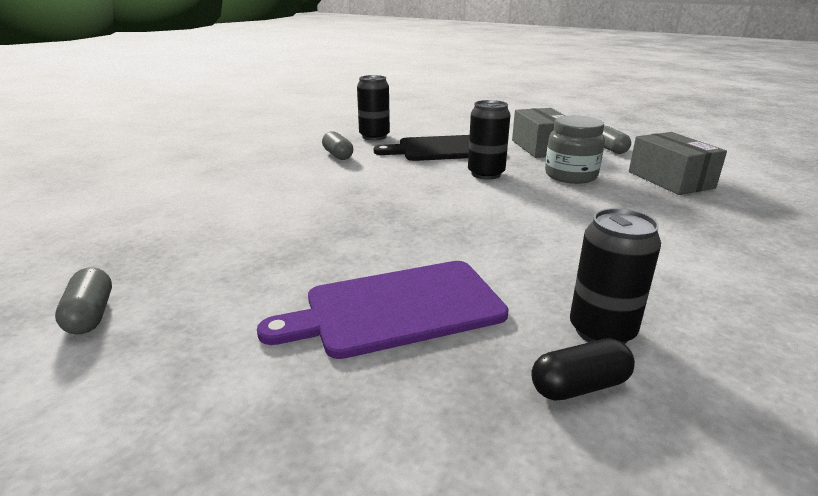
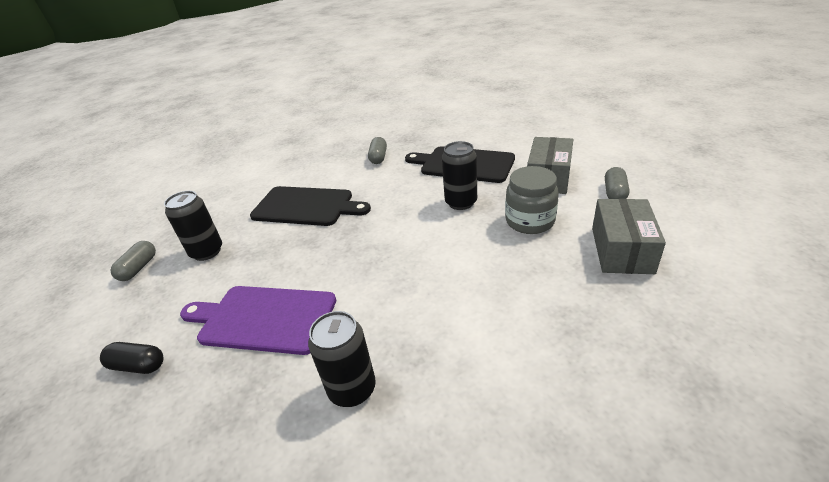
camera: 35 degrees right, 10 degrees up
black can [357,75,390,140] -> black can moved to [164,191,222,261]
black capsule [531,338,635,401] -> black capsule moved to [100,342,163,374]
none -> black cutting board [250,186,371,226]

